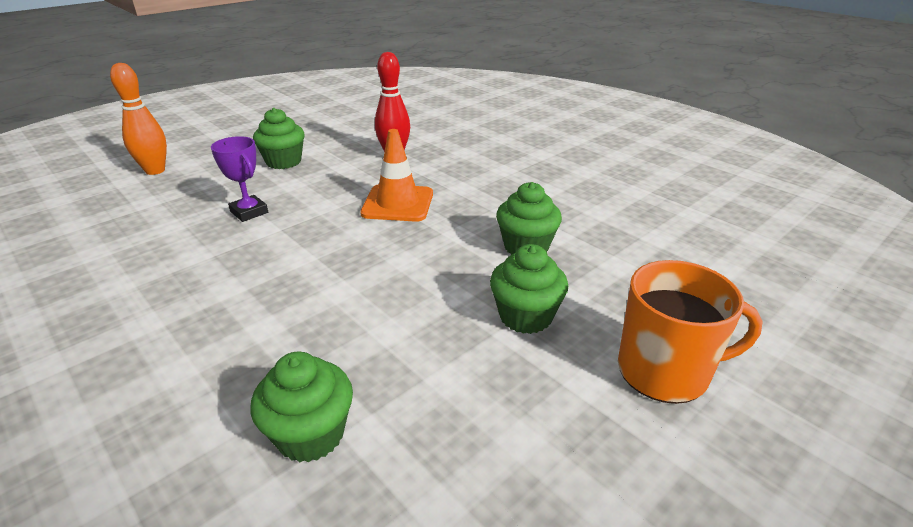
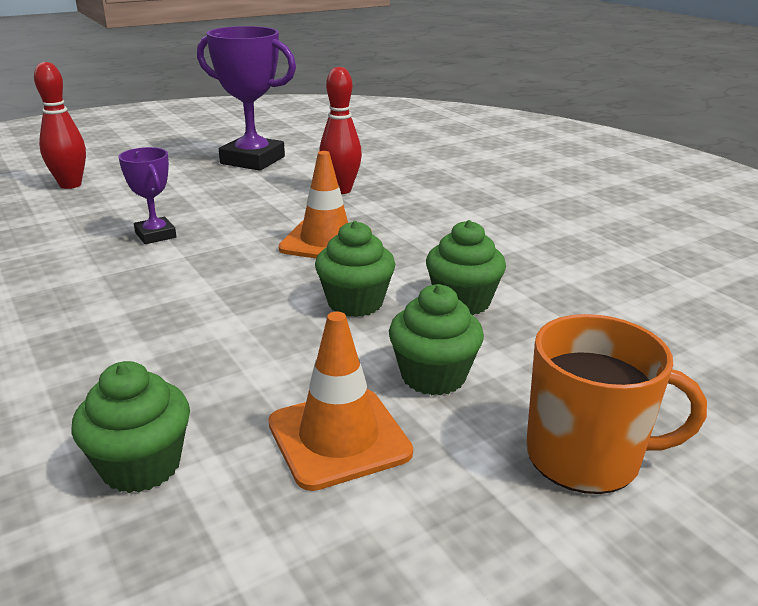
camera: 10 degrees right, 5 degrees down
orange bowling pin [110,63,167,175] -> red bowling pin [34,62,86,189]
green cupcake [253,108,305,169] -> green cupcake moved to [315,221,395,317]
none -> purple trophy [197,26,296,171]
none -> orange traffic cone [268,312,413,491]

